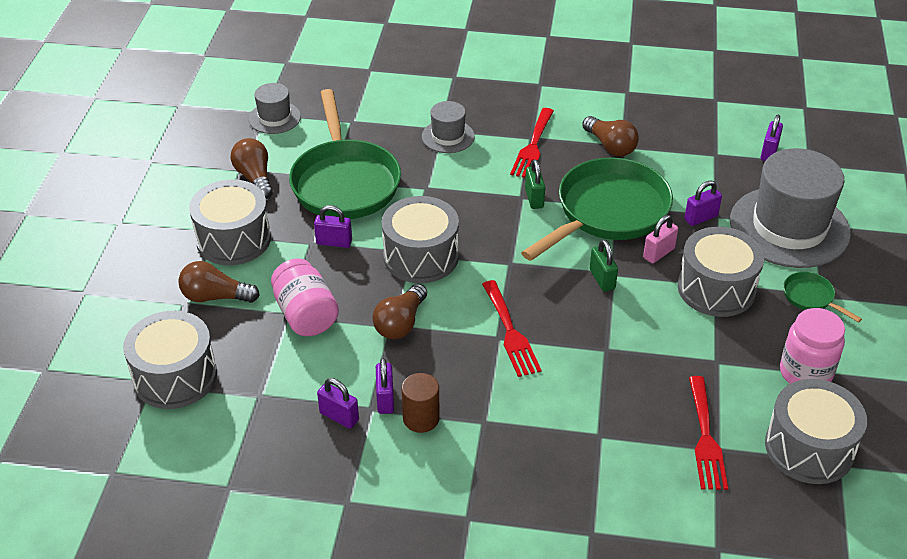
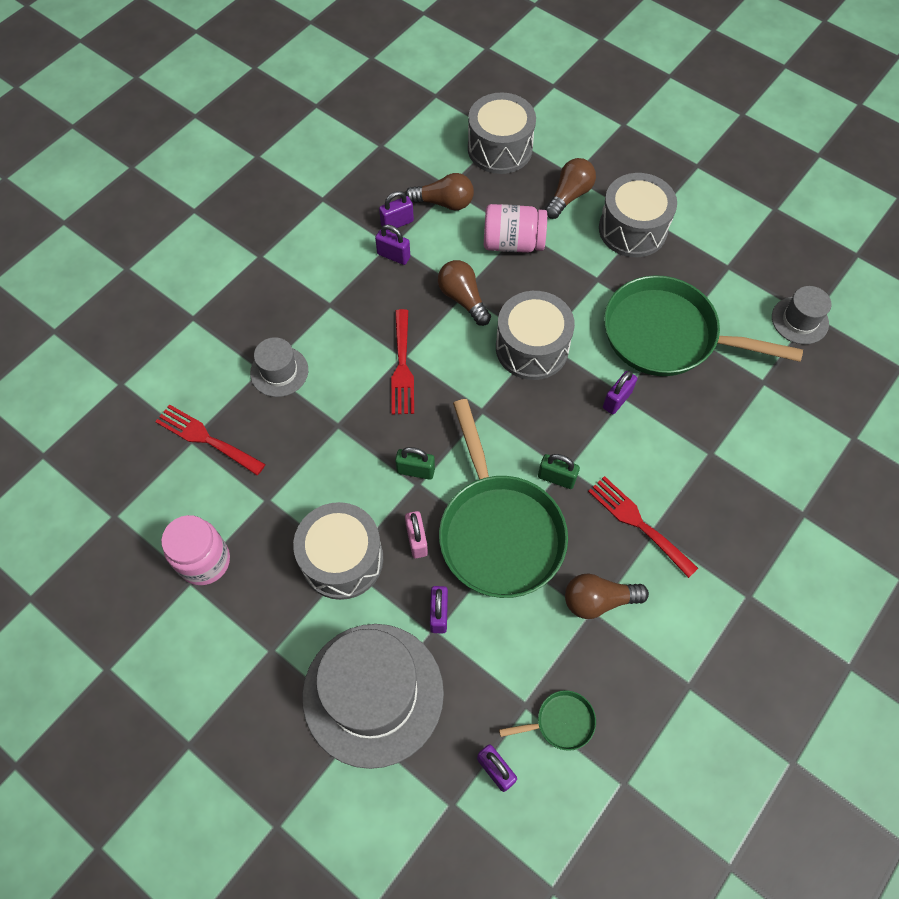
camera: 120 degrees right, 20 degrees up
brown light bulb [231,138,273,199] -> brown light bulb moved to [405,173,474,210]
purple padlock [314,205,352,248] -> purple padlock moved to [603,371,637,414]
brown cylinder [402,373,440,433] -> none
grey hat [422,101,475,153] -> grey hat moved to [250,337,308,397]
red fork [482,280,542,377] -> red fork turned 105 degrees counterclockwise [391,309,414,414]
grey drum [765,379,867,484] -> none
green pan [783,272,862,323] -> green pan moved to [499,690,596,751]

